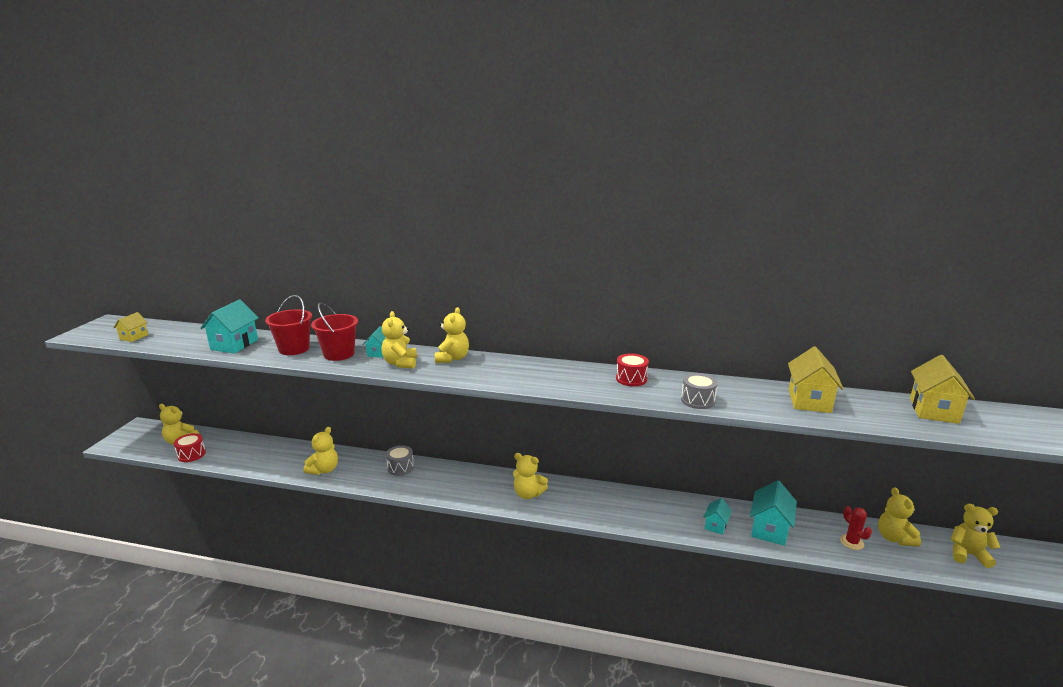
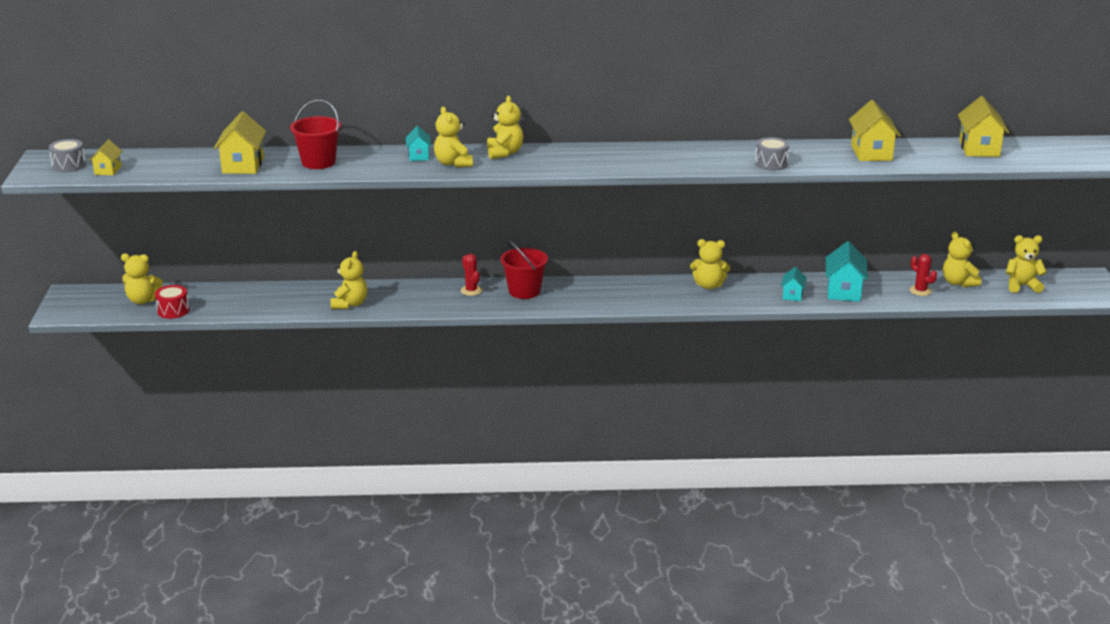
camera: 15 degrees left, 5 degrees up
turquoise house [200,299,259,354] -> yellow house [214,111,266,174]
red bucket [311,303,358,361] -> red bucket moved to [500,240,548,299]
grey drum [386,445,414,476] -> grey drum moved to [49,139,86,172]
yellow teddy bear [513,453,548,499] -> yellow teddy bear moved to [690,239,730,289]
red drum [616,354,649,386] -> none
none -> red cactus [461,254,482,296]

